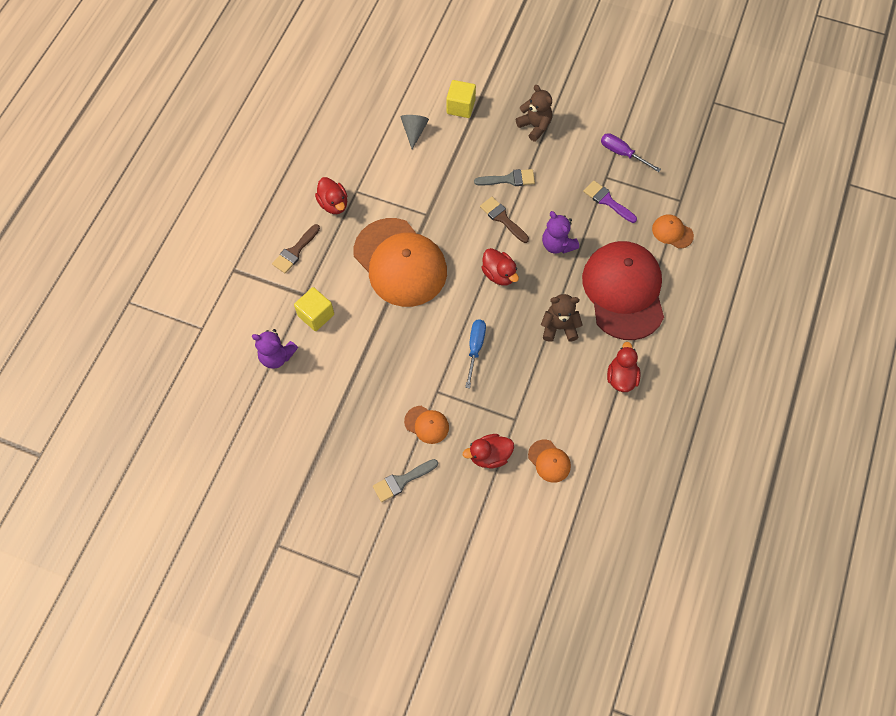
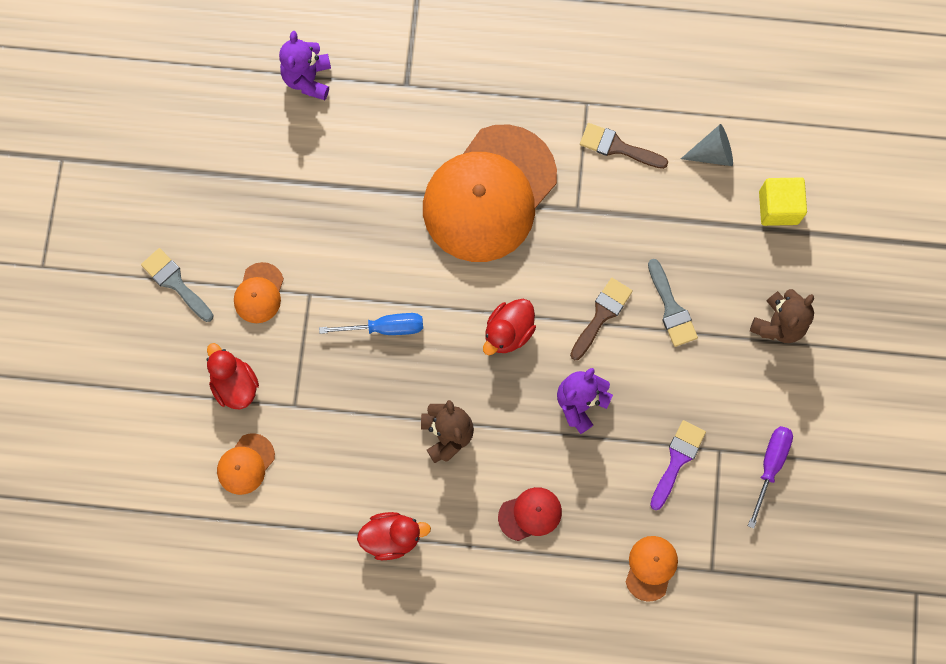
camera: 75 degrees right, 10 degrees up
brown brush [272,224,320,273] -> brown brush moved to [580,123,668,169]
yellow cube [294,287,334,331] -> none
red duck [315,177,347,214] -> none
red cap [582,241,664,340] -> red cap [498,487,562,541], size x0.41

